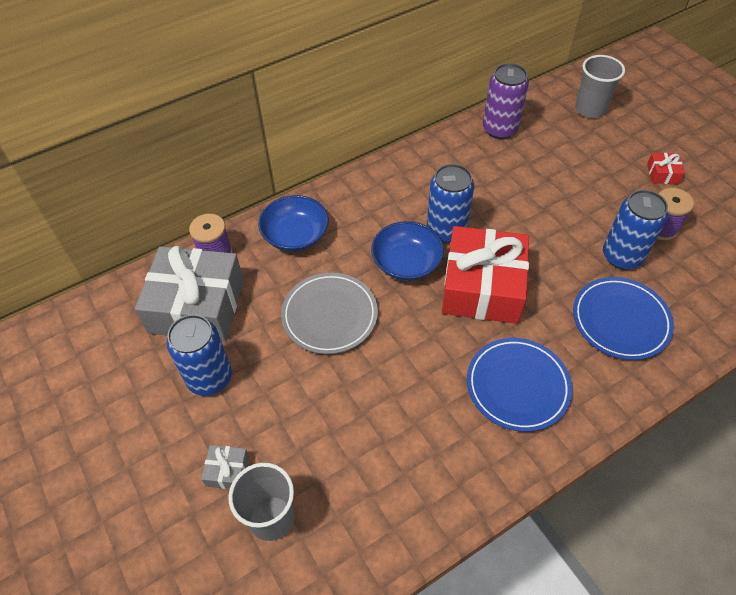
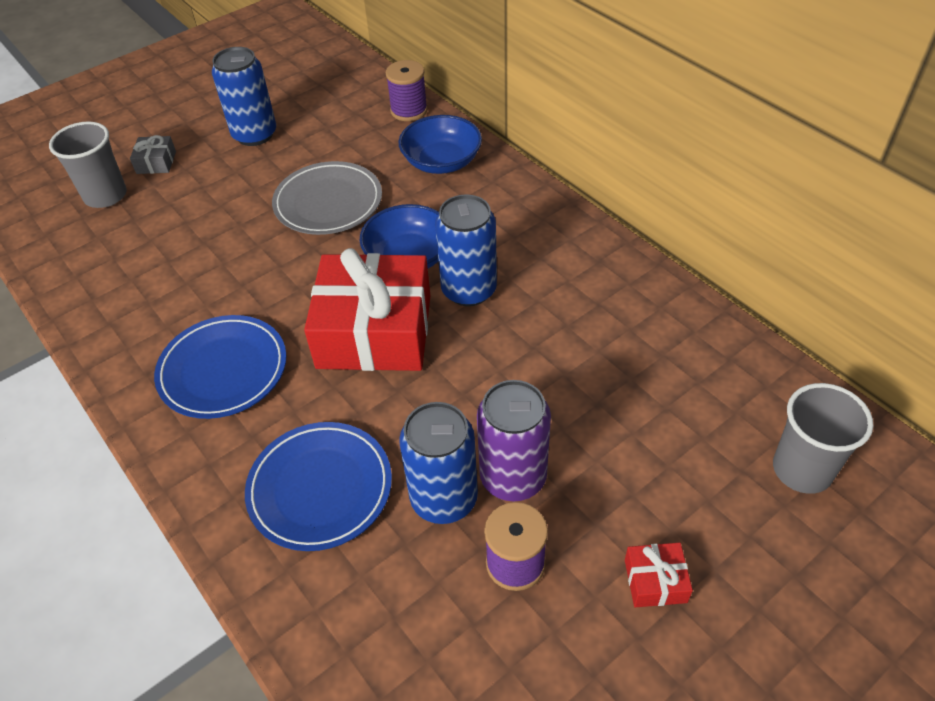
camera: 85 degrees right, 5 degrees down
grey gift [135,246,244,342] -> none
purple can [483,63,529,139] -> purple can moved to [477,380,551,501]

